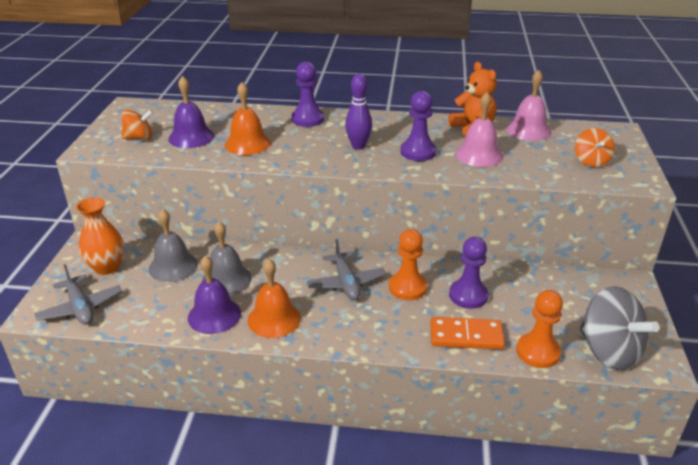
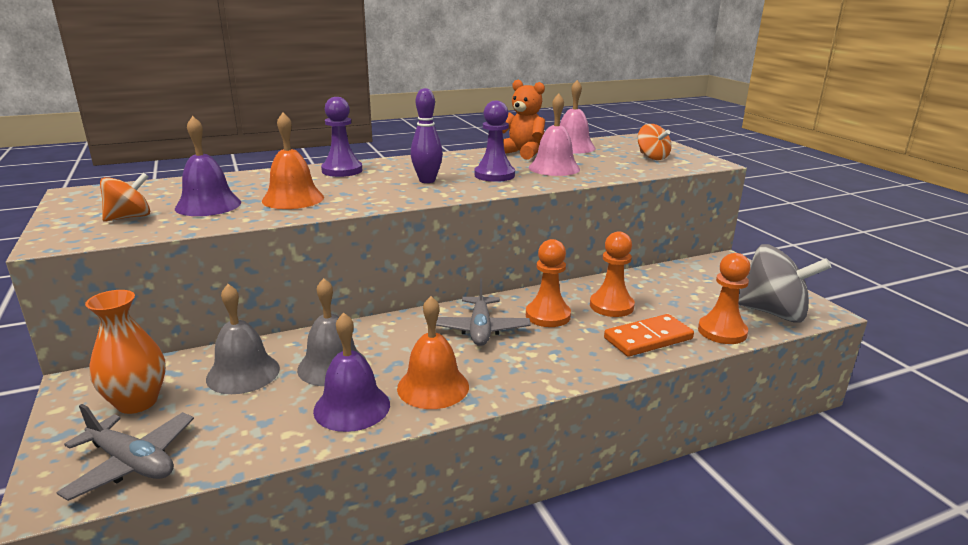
camera: 30 degrees left, 10 degrees down
grey plane [307,239,386,300] -> grey plane turned 45 degrees clockwise [436,278,530,346]
purple pawn [449,237,489,309] -> orange pawn [590,232,635,317]

